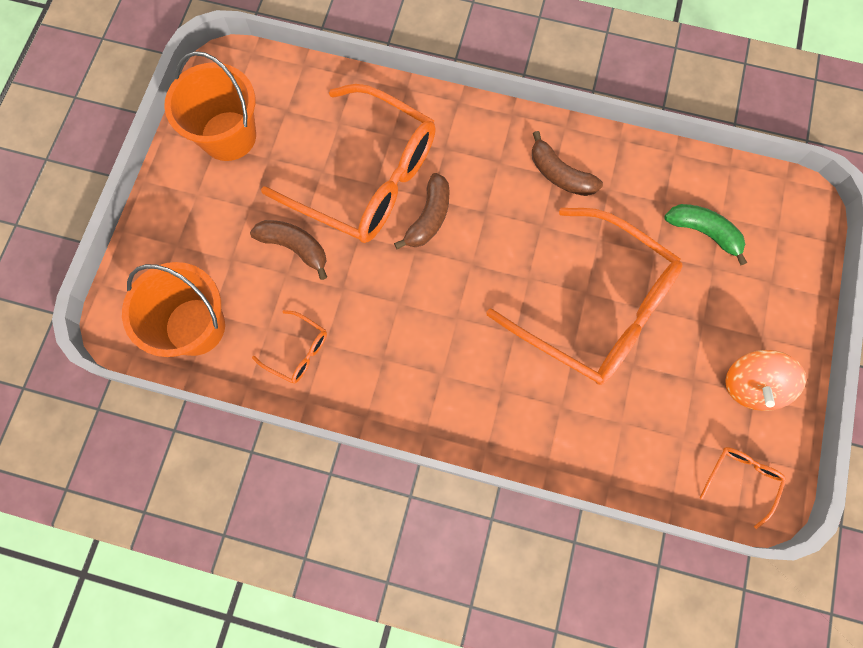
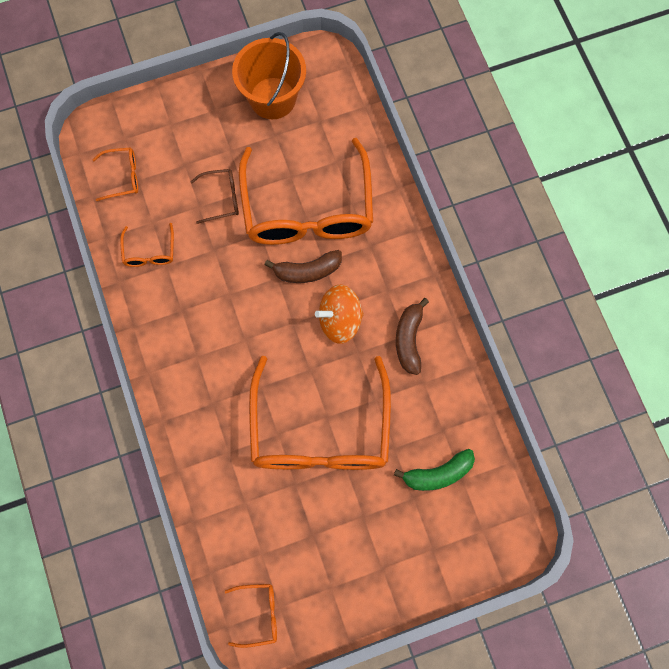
camera: 55 degrees right, 0 degrees up
orange bucket [122,262,225,357] -> orange glasses [92,147,138,201]
brown banana [250,220,327,280] -> brown glasses [190,169,239,224]
green banana [664,204,747,265] -> green banana turned 75 degrees clockwise [394,449,475,491]
orange spinning top [725,350,806,411] -> orange spinning top moved to [315,285,364,344]

